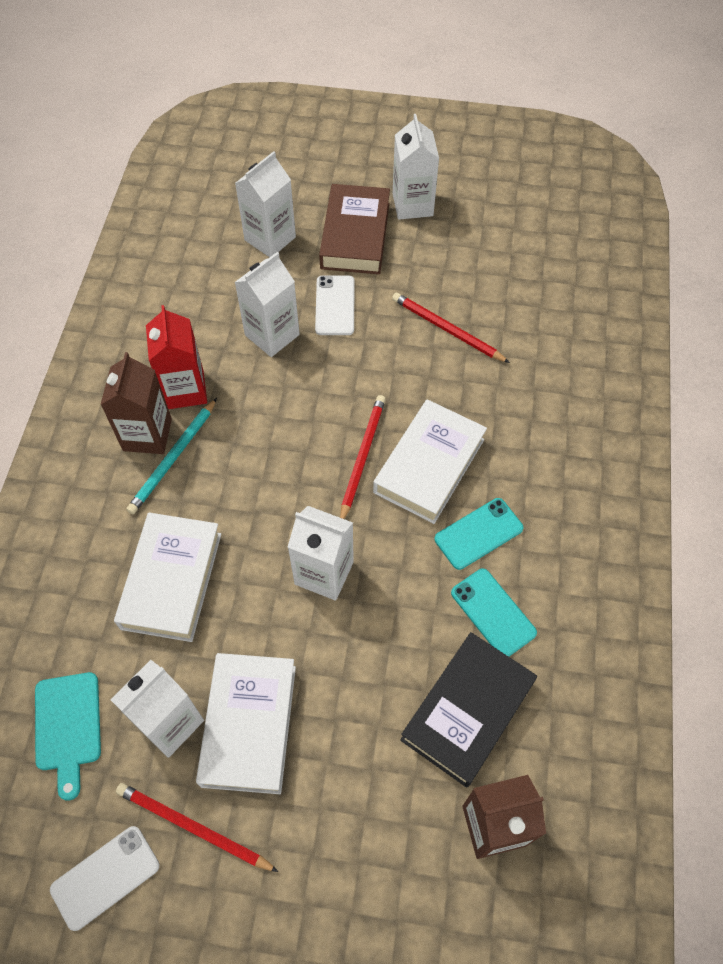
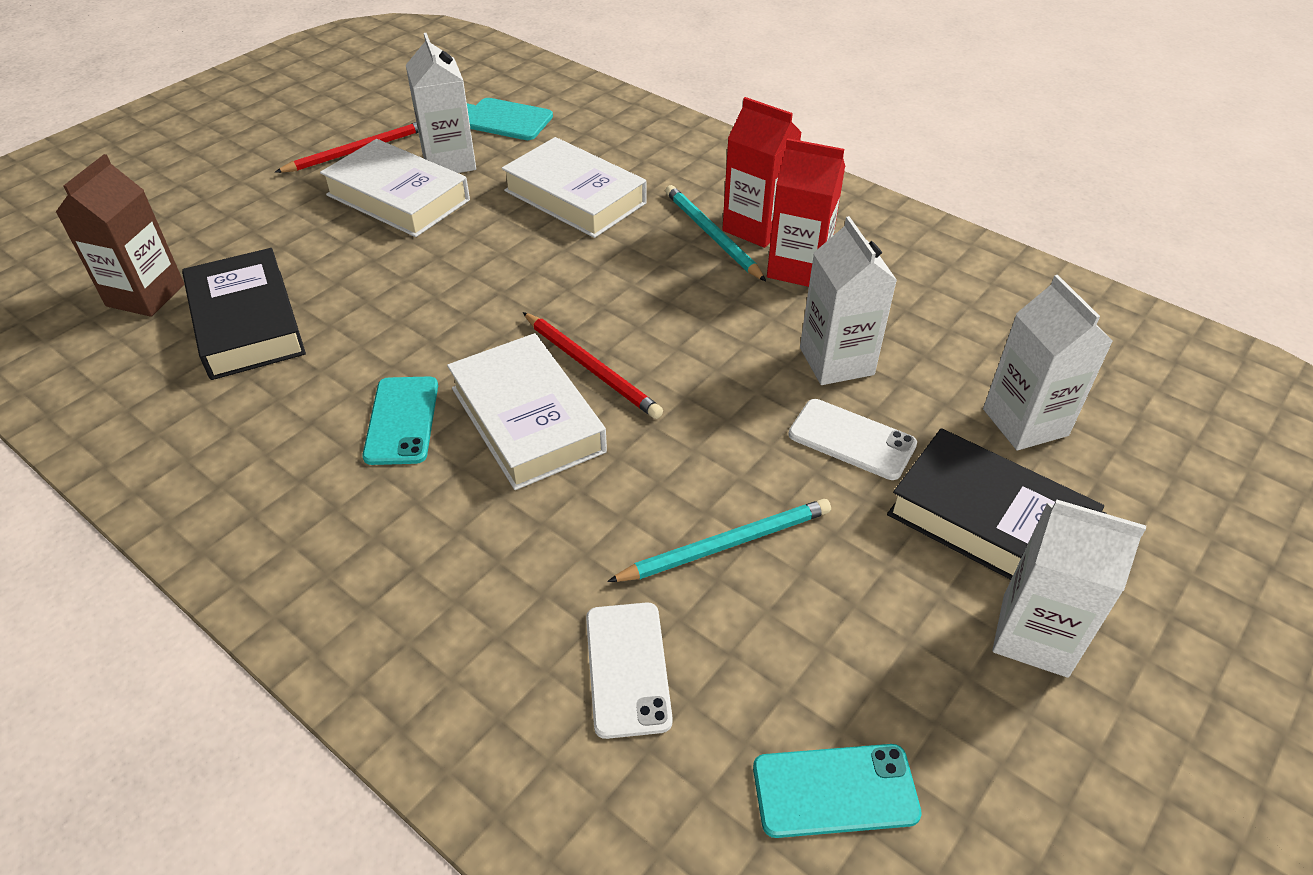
camera: 120 degrees right, 15 degrees down
white phone [50,826,159,931] -> white phone moved to [586,603,673,739]
brown carton [100,352,172,454] -> red carton [722,97,802,248]
white carton [288,506,354,601] -> none
brown book [319,184,390,274] -> black book [887,428,1104,580]
red pencil [392,293,510,363] -> turquoise pencil [607,499,831,582]
turquoise phone [451,569,537,657] -> turquoise phone moved to [753,744,922,838]

